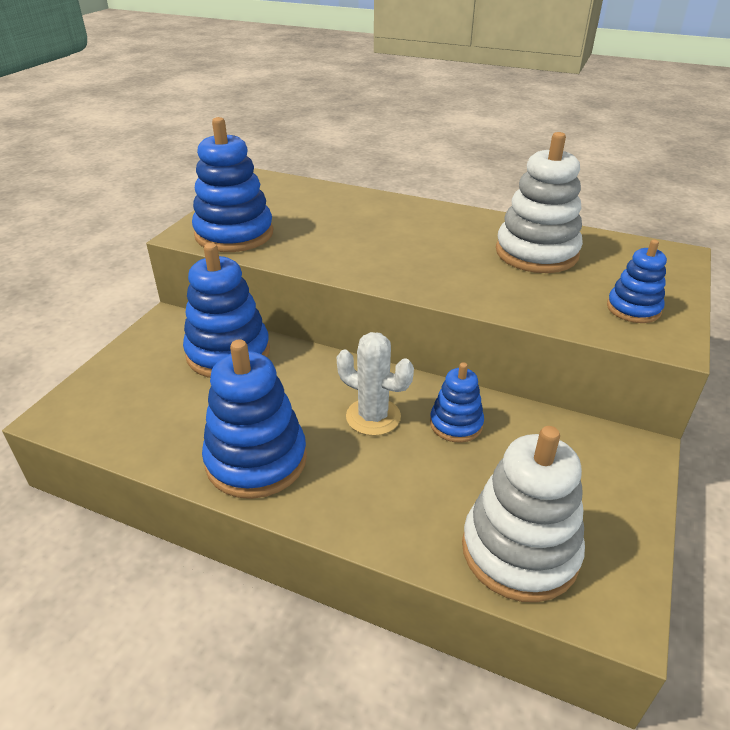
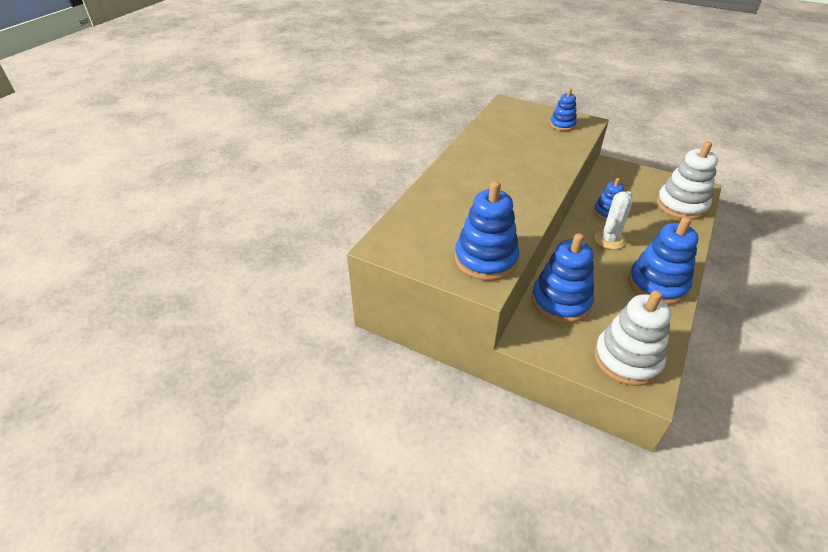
camera: 85 degrees left, 5 degrees up
white stacking toy [496,132,583,273] -> white stacking toy moved to [594,290,671,386]

